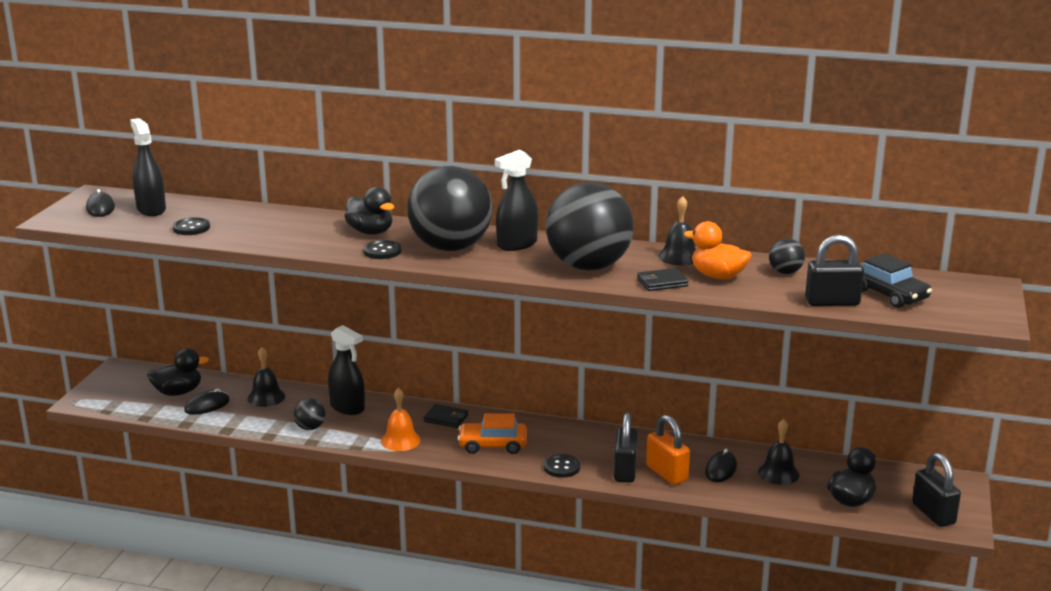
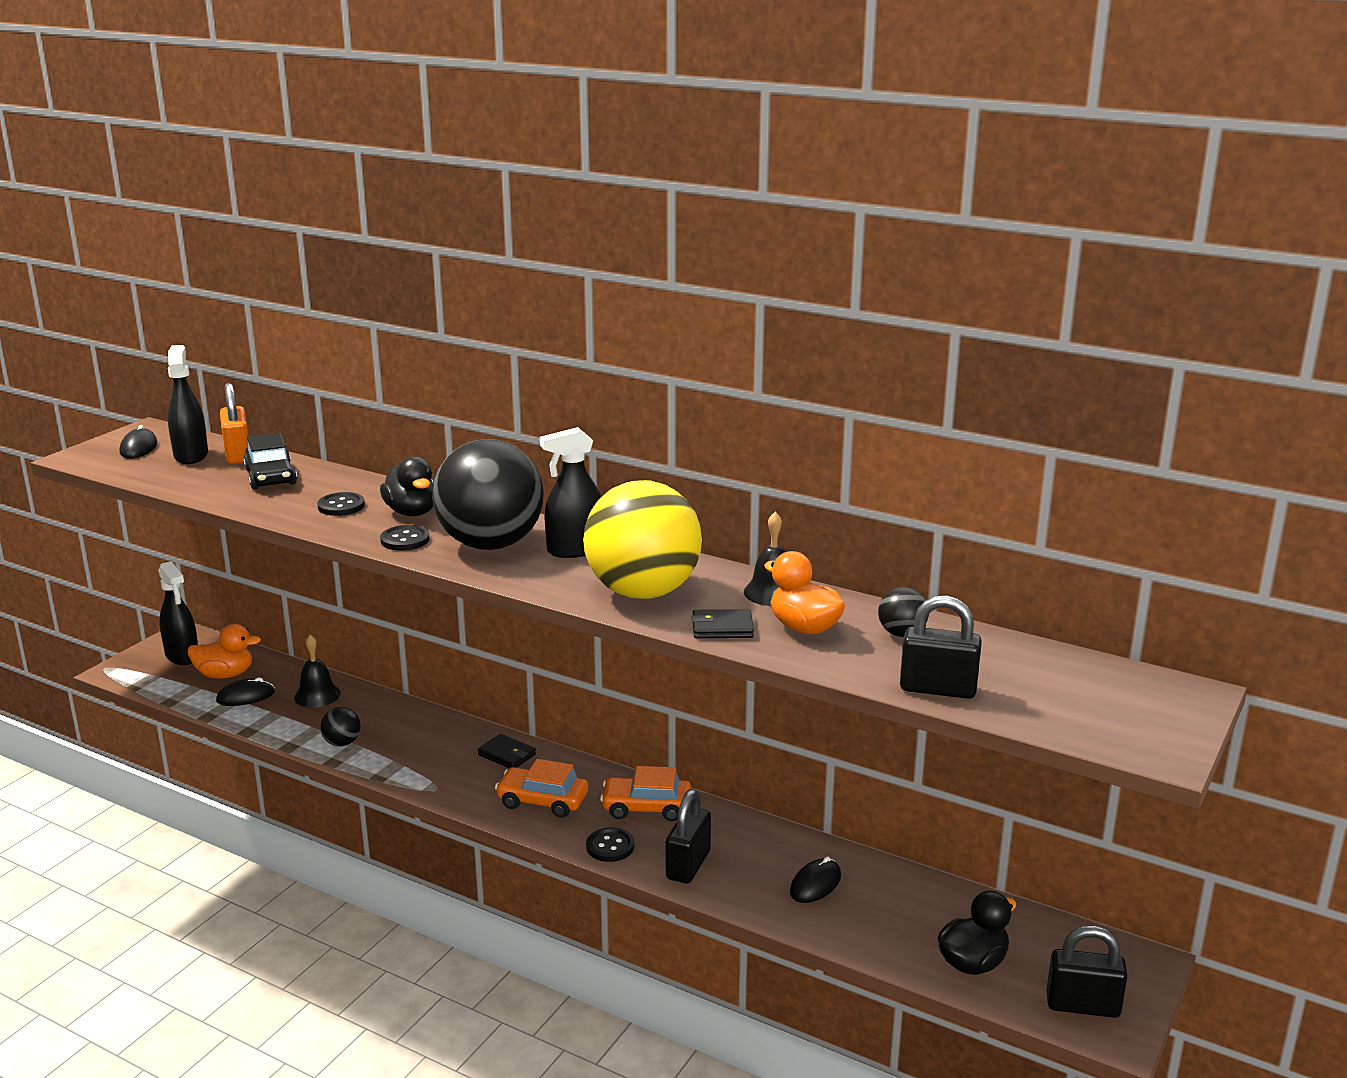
camera: 15 degrees right, 0 degrees up
black duck [147,348,209,396] -> orange duck [187,624,261,679]
black button [173,217,210,235] -> black button moved to [317,492,365,516]
black spray bottle [328,325,365,415] -> black spray bottle moved to [158,561,198,665]
orange bell [381,388,421,451] -> none
black ball [546,182,634,270] -> yellow ball [583,480,702,599]
orange padlock [646,415,690,485] -> orange padlock moved to [220,383,249,464]
black bell [758,419,800,485] -> none
black car [862,253,932,308] -> black car moved to [243,433,297,490]
black padlock [912,452,961,527] -> black padlock turned 75 degrees counterclockwise [1046,926,1128,1018]
none -> orange car [600,766,691,821]

